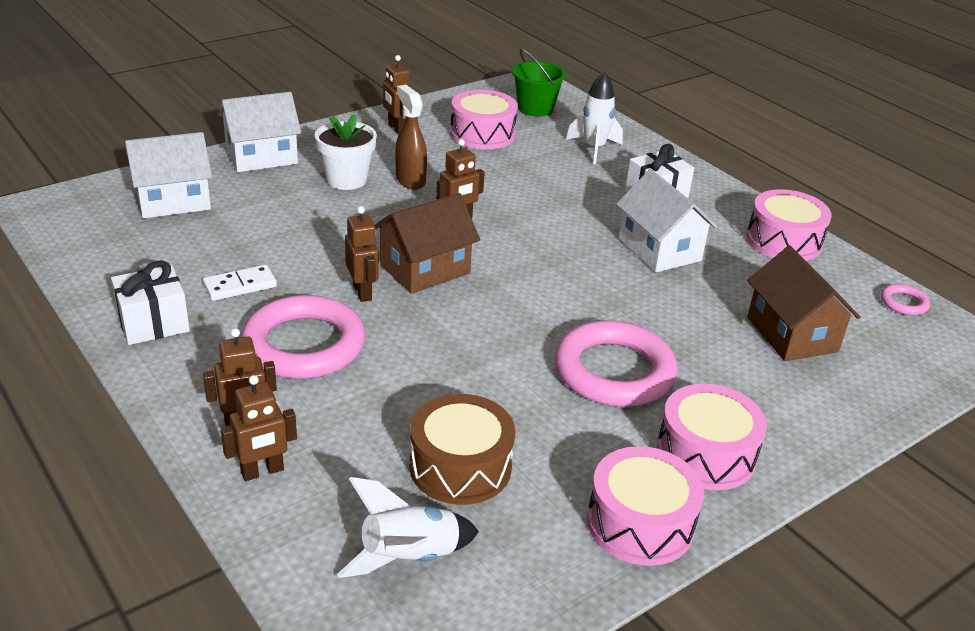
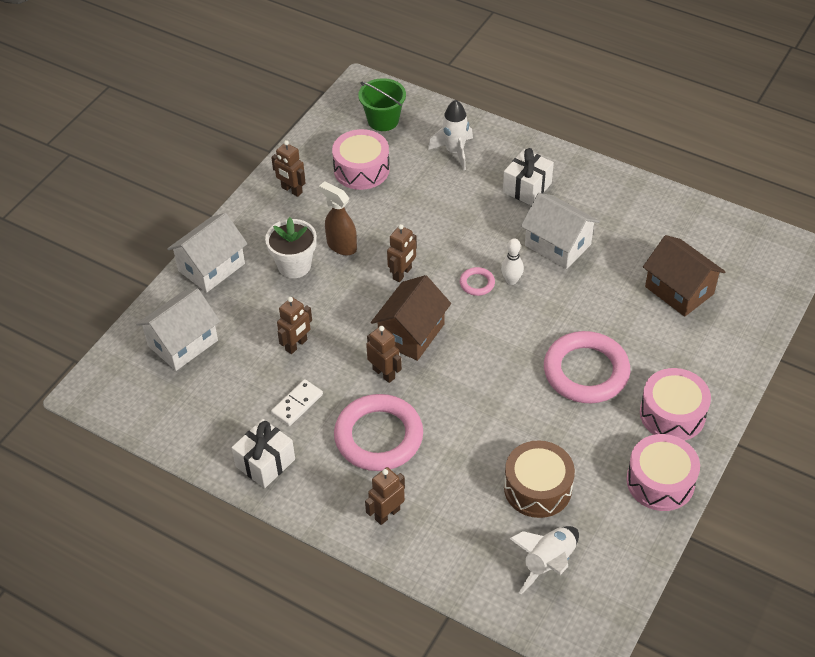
camera: 20 degrees left, 15 degrees up
brown robot [221,375,297,481] -> brown robot moved to [277,297,312,354]
pink drum [747,189,832,261] -> none
pink ring [881,284,930,315] -> pink ring moved to [460,267,495,296]
none -> white bowling pin [501,238,524,285]

